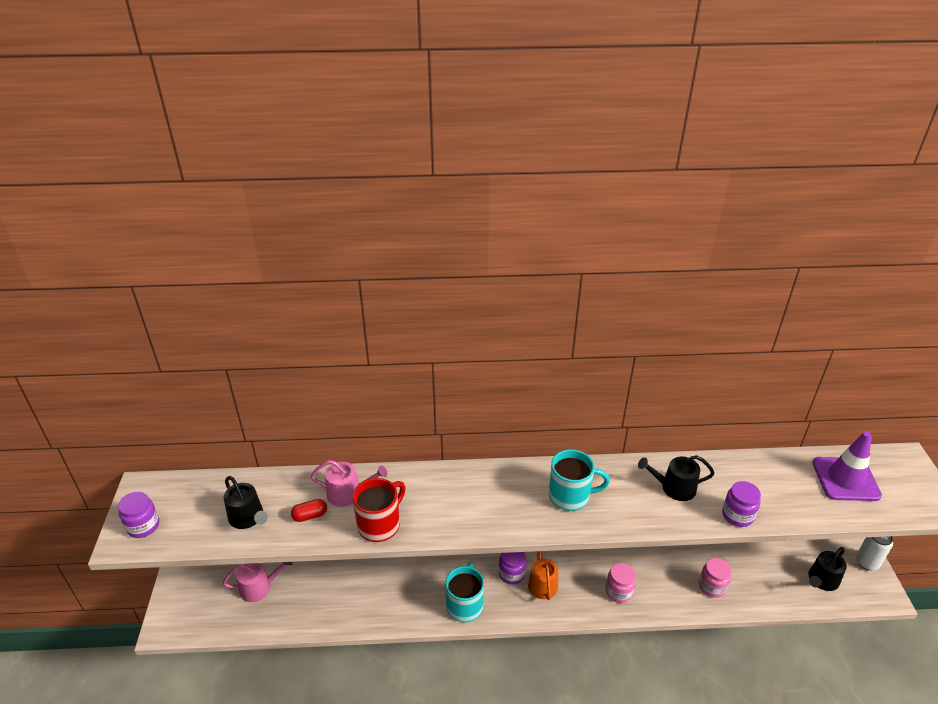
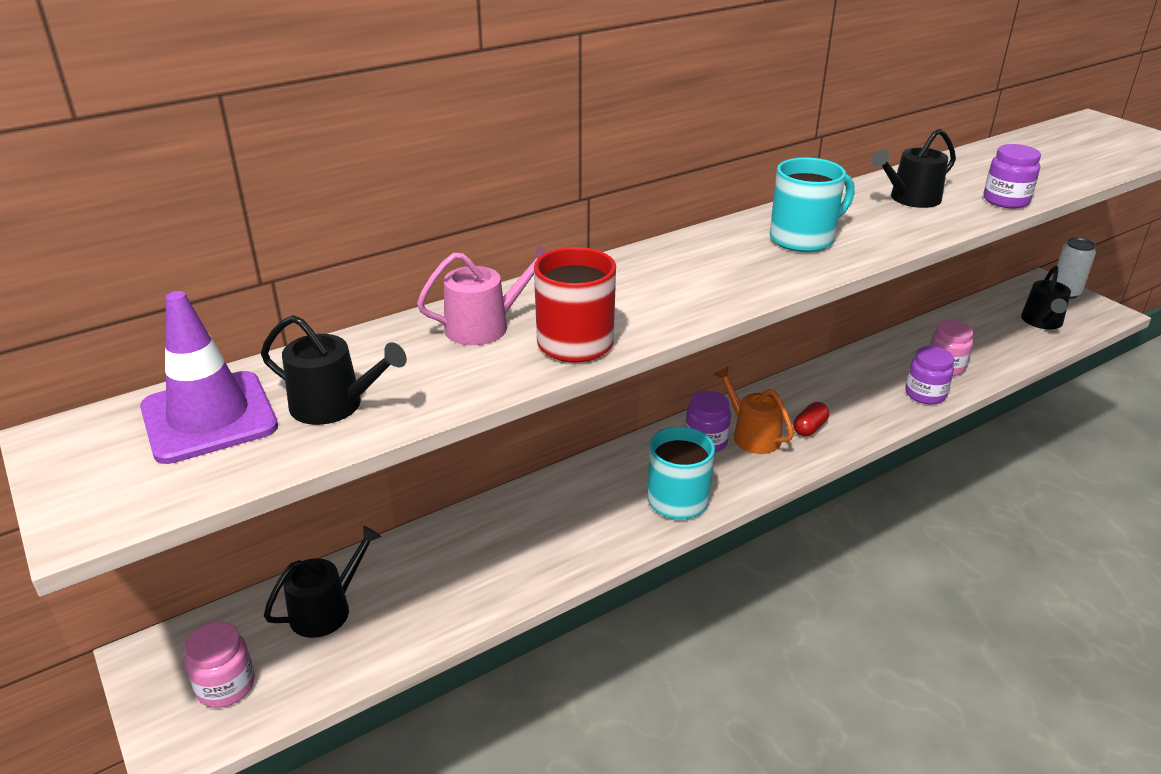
camera: 30 degrees left, 5 degrees down
purple jar [118,492,159,538] -> purple jar moved to [905,346,954,404]
pink watering can [223,562,293,602] -> black watering can [264,526,381,638]
red capsule [291,499,327,522] -> red capsule moved to [793,402,829,436]
pink jar [605,563,636,603] -> pink jar moved to [184,622,255,708]
purple traffic cone [812,431,882,501] -> purple traffic cone moved to [140,291,278,464]

